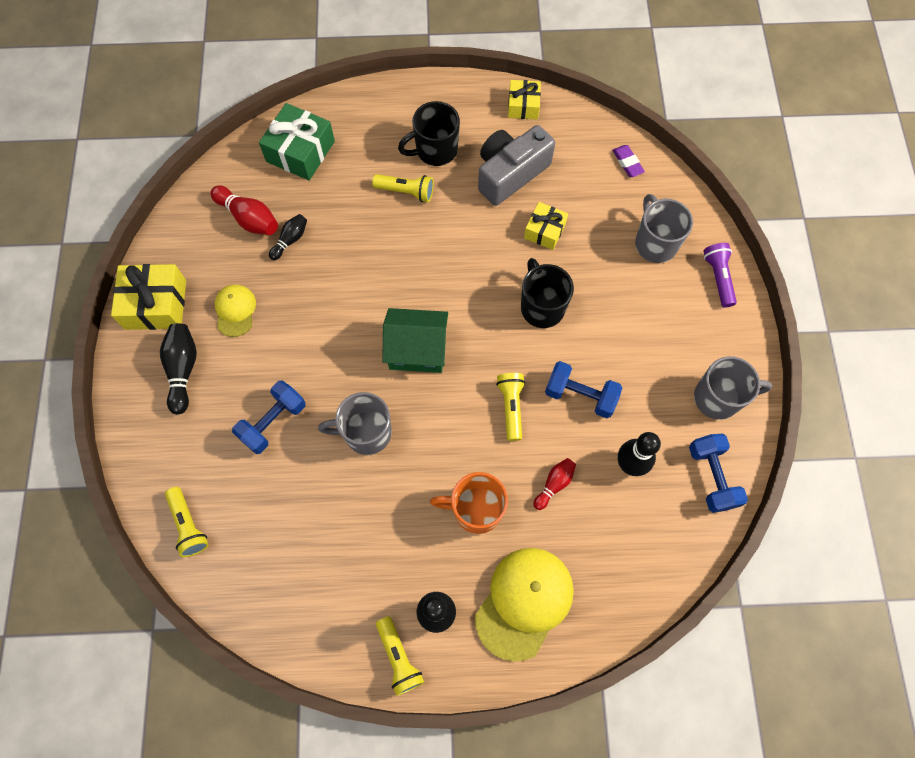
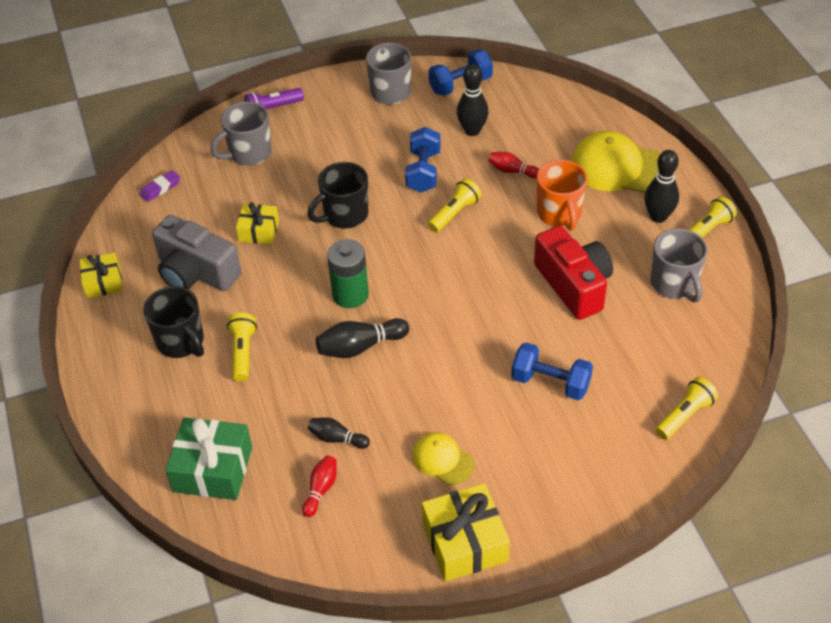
camera: 105 degrees left, 20 degrees down
black bowling pin [160,323,197,415] -> black bowling pin moved to [316,318,409,358]
red bowling pin [210,185,278,235] -> red bowling pin [302,455,337,517], size x0.63
yellow cap [215,284,256,337] -> yellow cap turned 60 degrees clockwise [413,433,474,485]
grey mug [318,392,392,455] -> grey mug moved to [650,228,708,302]
green house [382,308,448,373] -> none
yellow flashlight [496,373,525,441] -> yellow flashlight turned 150 degrees clockwise [428,178,481,233]
none -> green battery [327,239,369,308]
none -> red camera [534,226,613,320]

